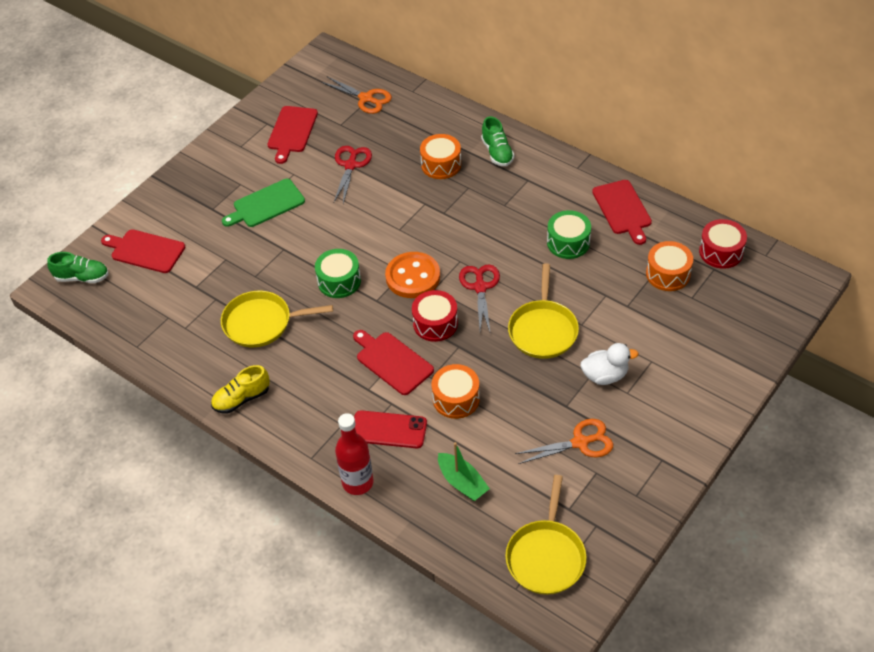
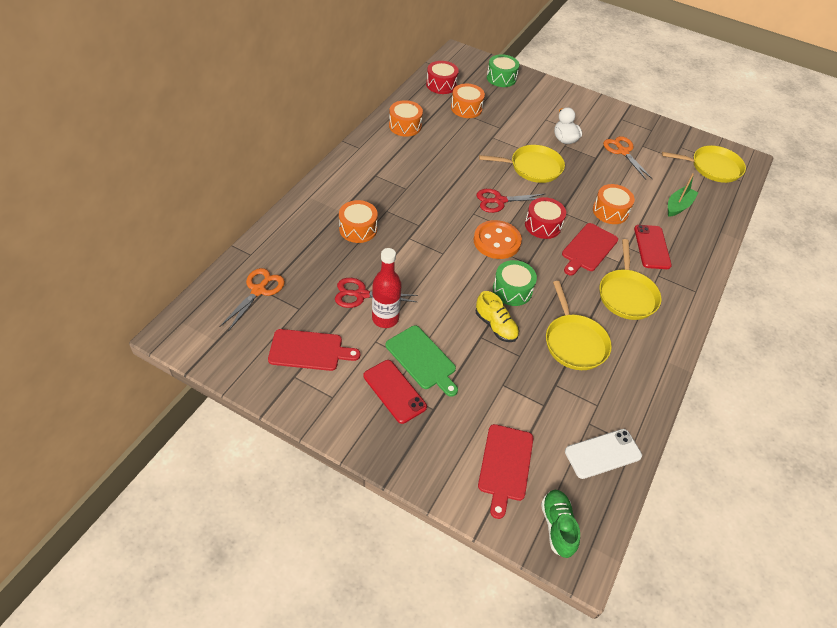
camera: 105 degrees left, 0 degrees up
yellow shoe [211,365,270,414] -> yellow shoe moved to [476,291,519,342]
red bottle [335,413,374,495] -> red bottle moved to [372,248,401,328]
green shoe [481,116,514,166] -> none
green drum [547,210,591,259] -> green drum moved to [487,54,519,87]
red cutting board [592,180,652,245] -> orange drum [389,100,423,137]
none -> red phone [364,360,427,424]
none -> white phone [565,429,642,479]
none -> yellow pan [599,239,661,320]

